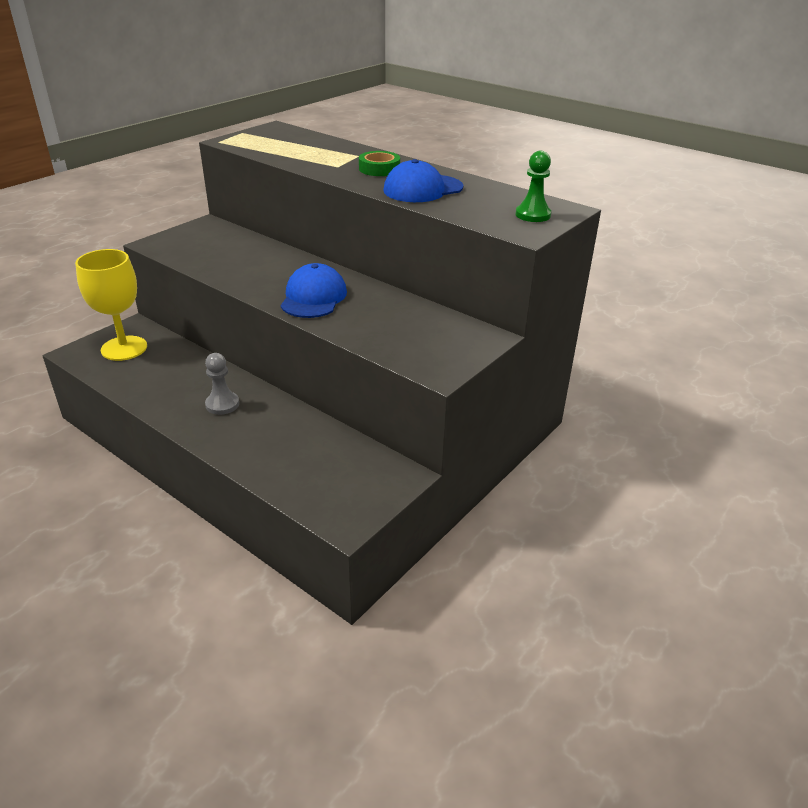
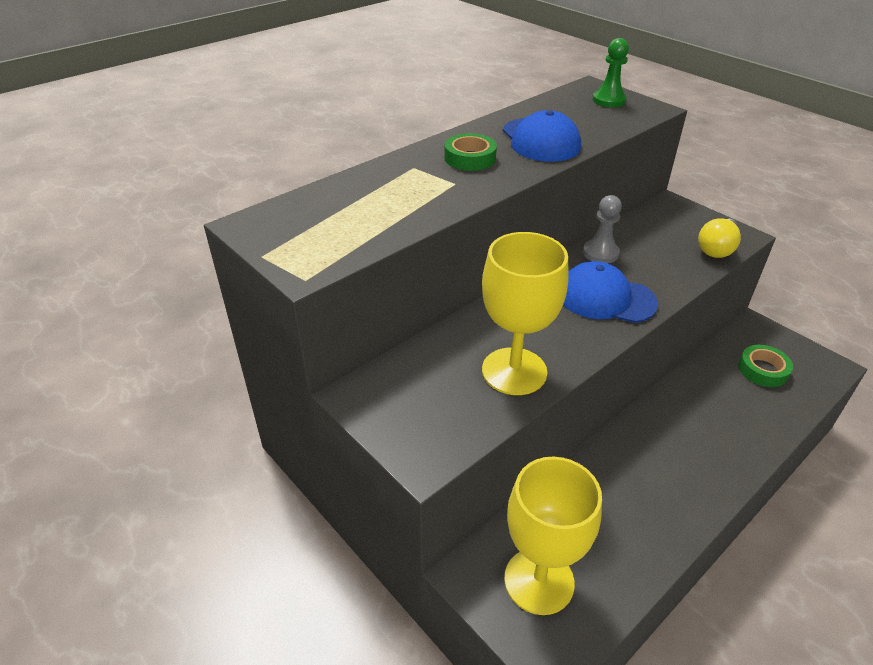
camera: 80 degrees left, 5 degrees up
grey pawn [205,353,239,415] -> grey pawn moved to [583,195,622,263]
none -> yellow goblet [482,232,569,395]
none -> yellow light bulb [698,218,741,258]
none -> green tape [738,345,793,387]

